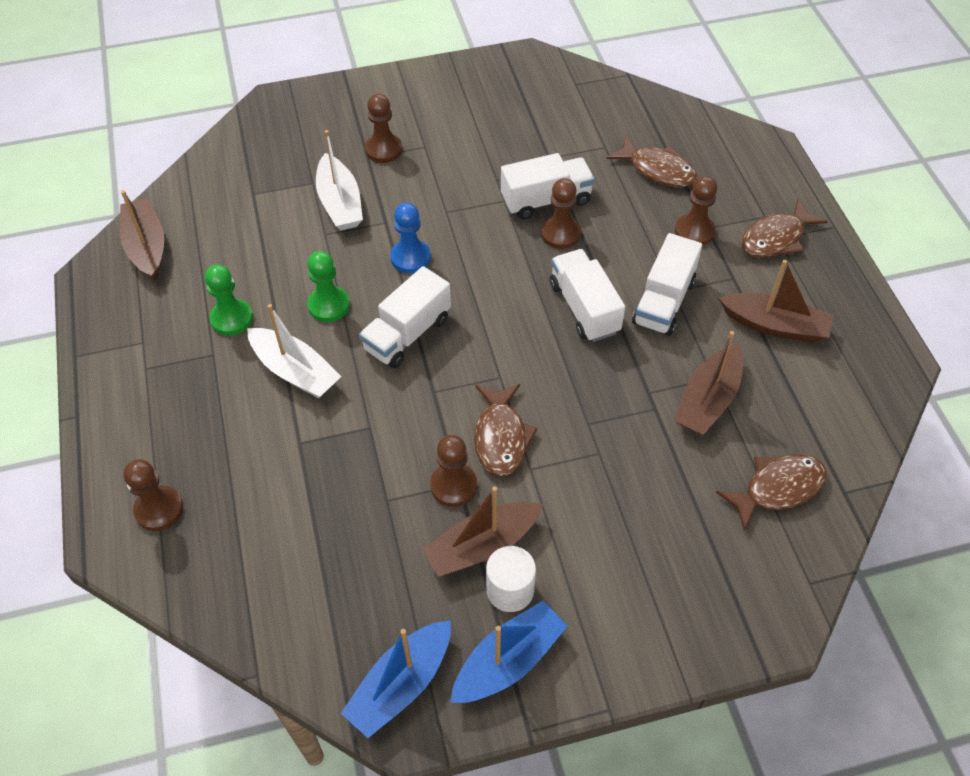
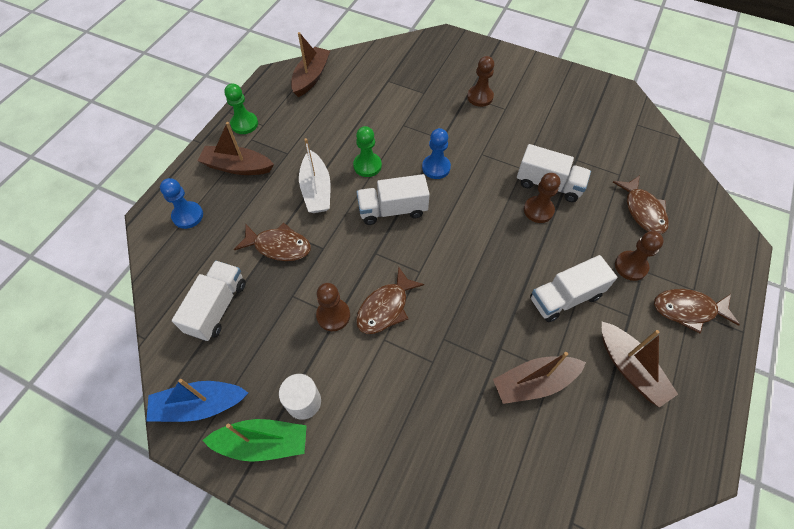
camera: 40 degrees right, 5 degrees up
brown pawn [123,459,183,531] -> blue pawn [160,178,203,229]
green pawn [205,264,253,336] -> green pawn moved to [224,84,258,134]
white boat [316,130,363,230] -> none
brown boat [422,486,543,577] -> brown boat moved to [198,122,274,175]
blue boat [450,601,568,703] -> green boat [202,419,307,462]
white truck [550,249,625,342] -> white truck moved to [172,261,246,341]
brown fish [716,454,827,530] -> brown fish moved to [234,223,311,261]

